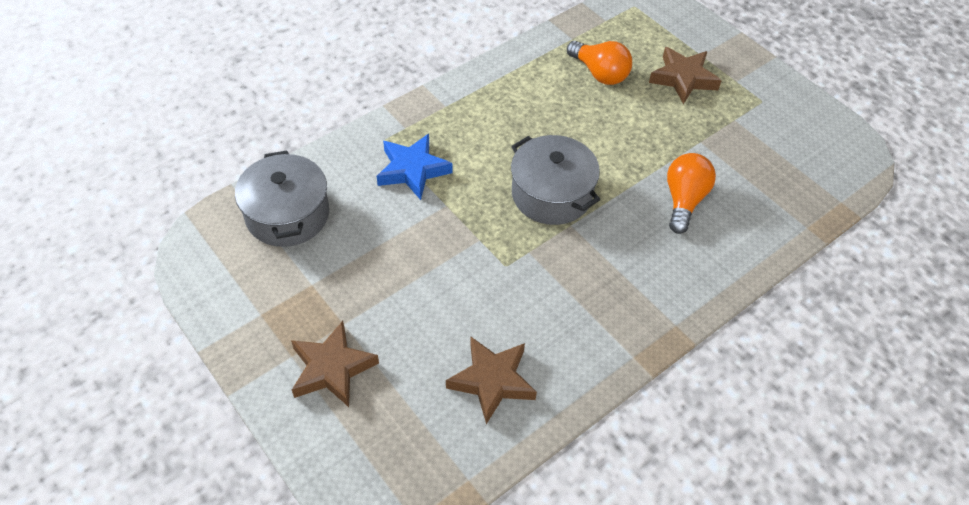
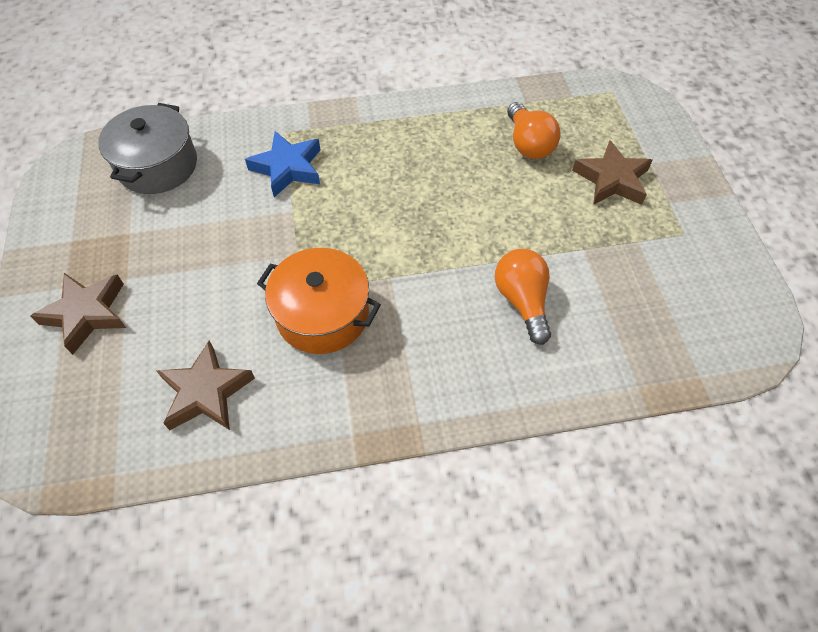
camera: 30 degrees right, 5 degrees up
grey pot [511,135,600,225] -> none
orange light bulb [667,153,716,234] -> orange light bulb turned 60 degrees counterclockwise [495,249,551,345]
none -> orange pot [257,248,381,354]

